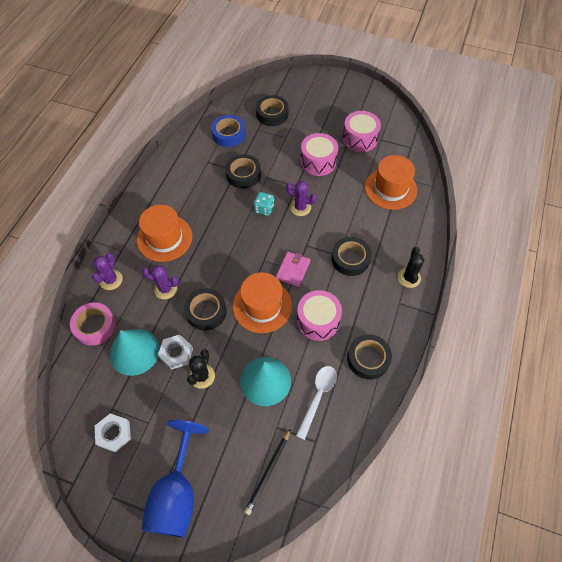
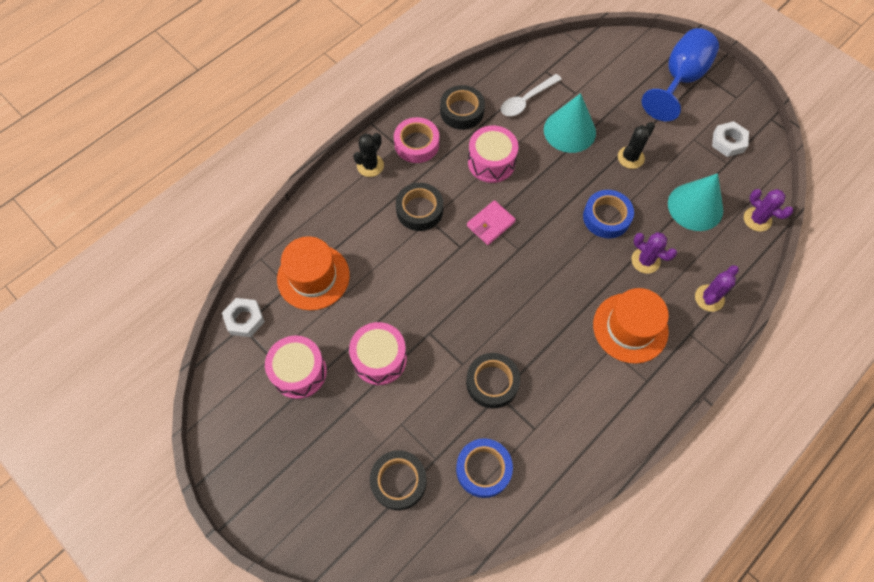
camera: 155 degrees left, 5 degrees up
pink tape [70,302,116,345] -> pink tape moved to [394,117,439,163]
white nut [158,335,193,370] -> white nut moved to [222,298,265,337]
black tape [184,288,227,330] -> blue tape [583,190,634,238]
orange hat [233,272,292,333] -> none
black pencil [244,428,291,515] -> none
turquoise dice [254,192,274,216] -> none
purple cactus [286,181,317,216] -> purple cactus moved to [744,189,793,232]

